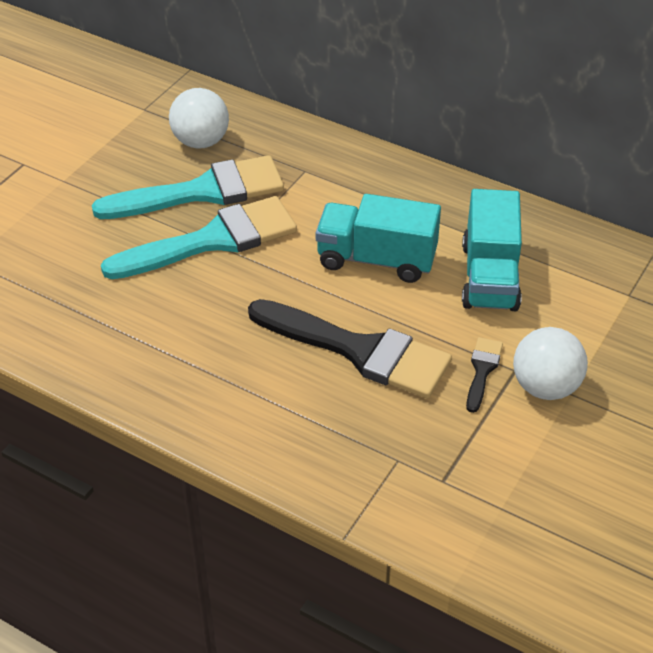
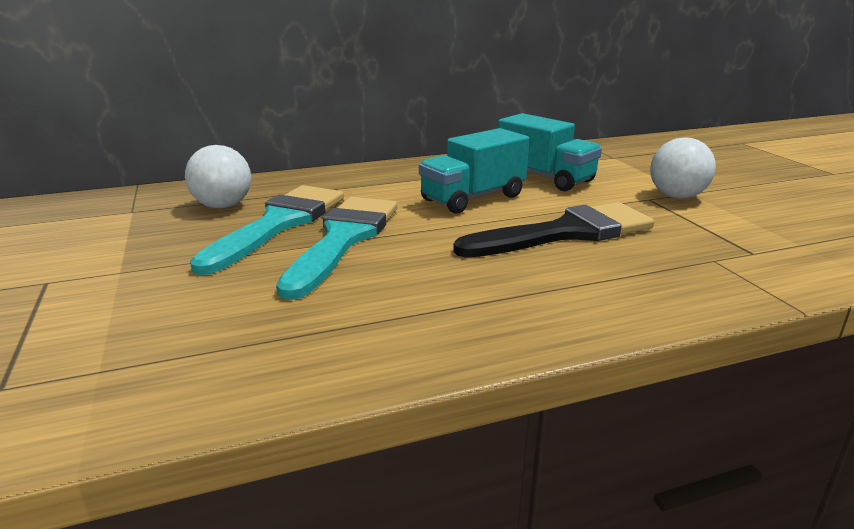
camera: 50 degrees left, 20 degrees down
black brush [466,337,503,413] -> none

